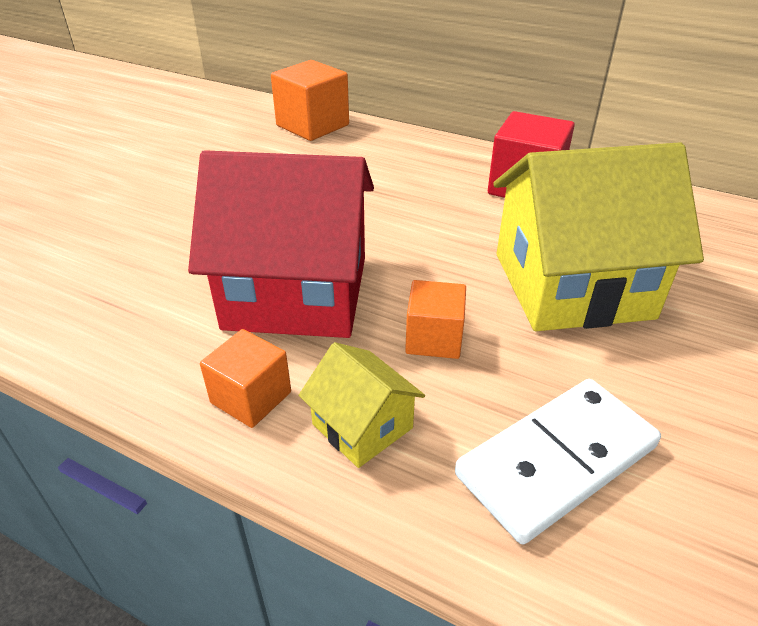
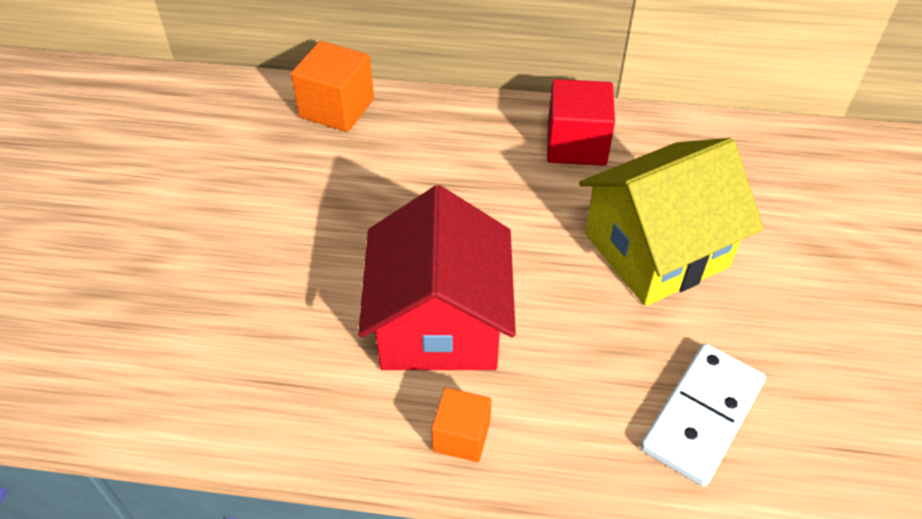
camera: 20 degrees left, 10 degrees up
red house [188,150,374,338] -> red house turned 75 degrees counterclockwise [358,185,516,370]
yellow house [298,342,425,468] -> none
orange cube [405,280,466,359] -> none

